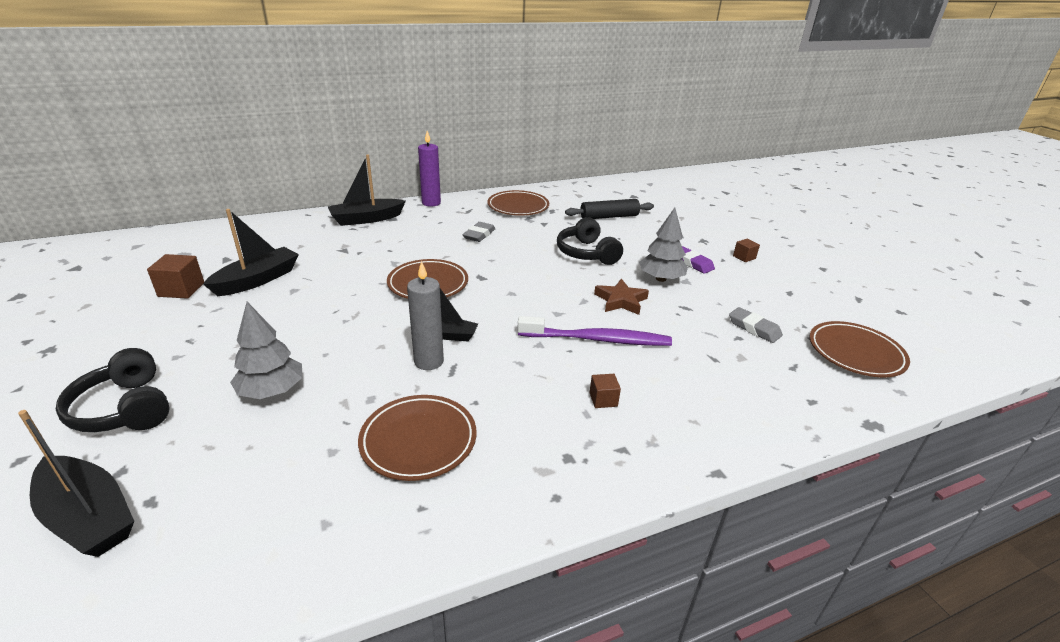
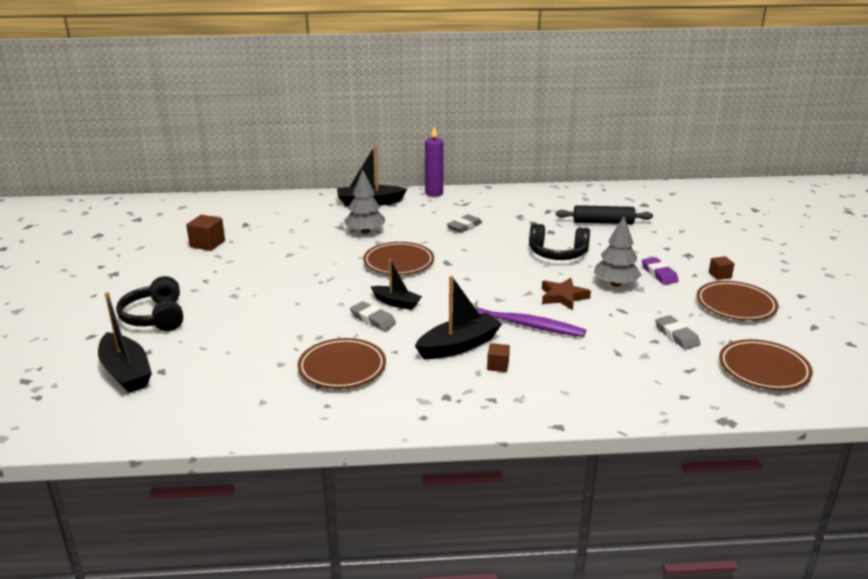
camera: 20 degrees right, 5 degrees down
black boat [203,209,299,296] -> black boat moved to [415,276,502,359]
grey tree [230,302,302,399] -> grey tree moved to [344,170,385,234]
grey candle [407,261,444,370] -> grey eraser [350,301,396,331]
brown plate [487,190,549,216] -> brown plate moved to [697,281,778,321]
black headphones [557,217,623,265] -> black headphones turned 75 degrees counterclockwise [529,223,590,260]

